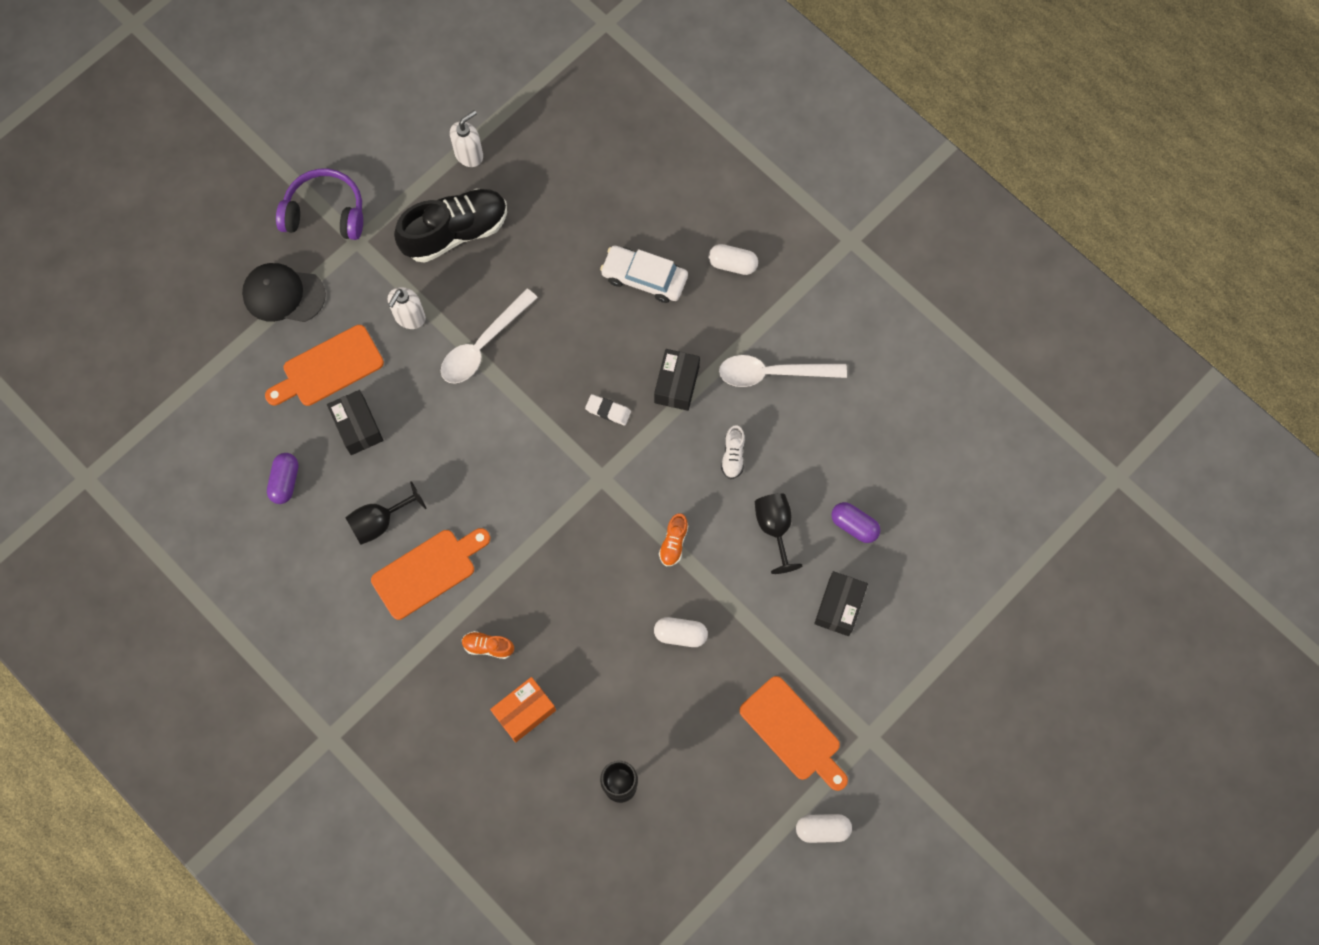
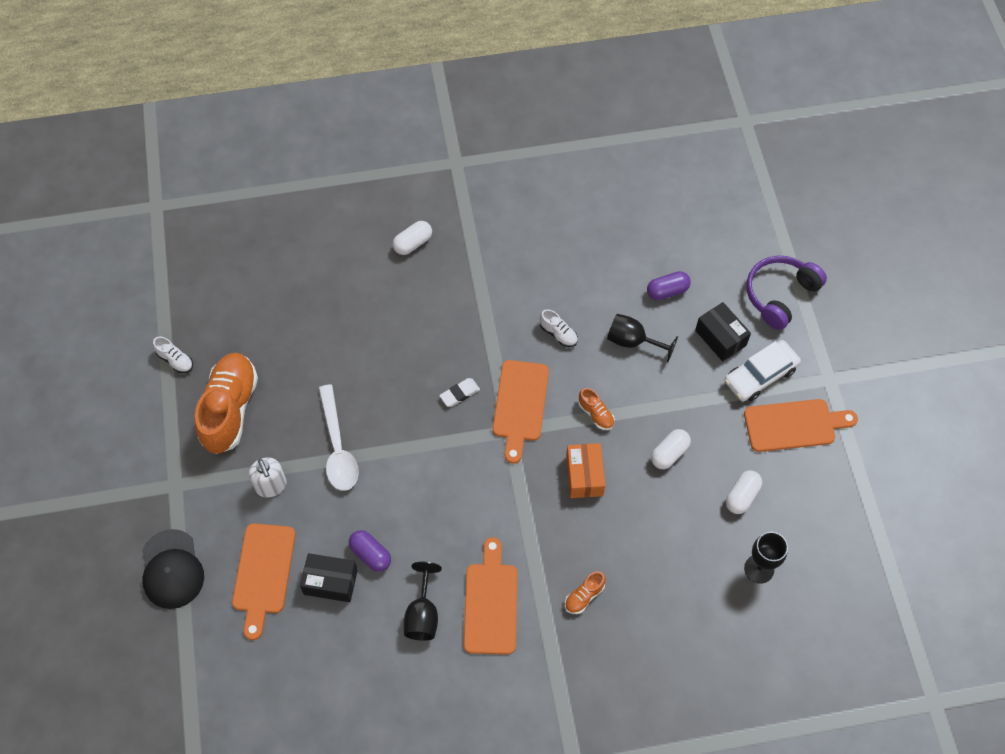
camera: 55 degrees left, 10 degrees down
black cap [242,263,326,322] -> black cap turned 60 degrees counterclockwise [142,529,204,609]
purple capsule [267,453,299,504] -> purple capsule moved to [349,530,391,572]
purple headphones [276,169,363,240] -> purple headphones moved to [747,255,827,330]
black shoe [394,189,507,263] -> orange shoe [195,353,258,454]
white soap dispenser [450,110,483,167] -> white shoe [153,337,193,374]
orange box [490,677,556,743] -> orange box moved to [566,443,605,498]
white car [600,246,688,303] -> white car moved to [725,340,801,401]
black box [654,349,700,411] -> none
white spoon [719,355,847,387] -> none
white capsule [796,814,852,843] -> white capsule moved to [726,470,762,514]
none -> orange cutting board [493,360,549,464]

